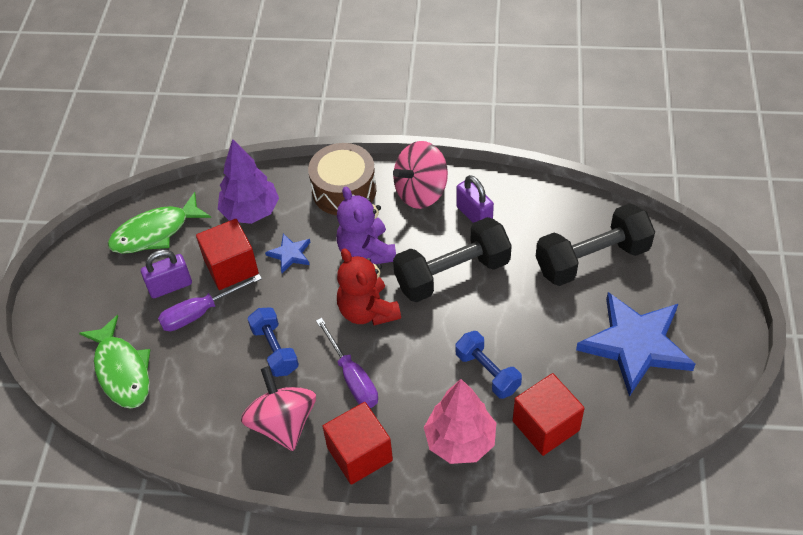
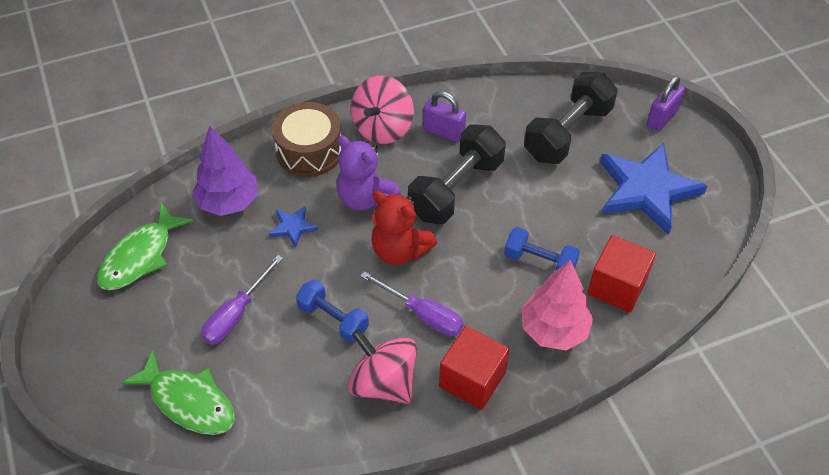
camera: 30 degrees left, 0 degrees up
purple padlock [141,250,192,299] -> purple padlock moved to [647,76,685,132]
red cube [196,219,259,290] -> none

